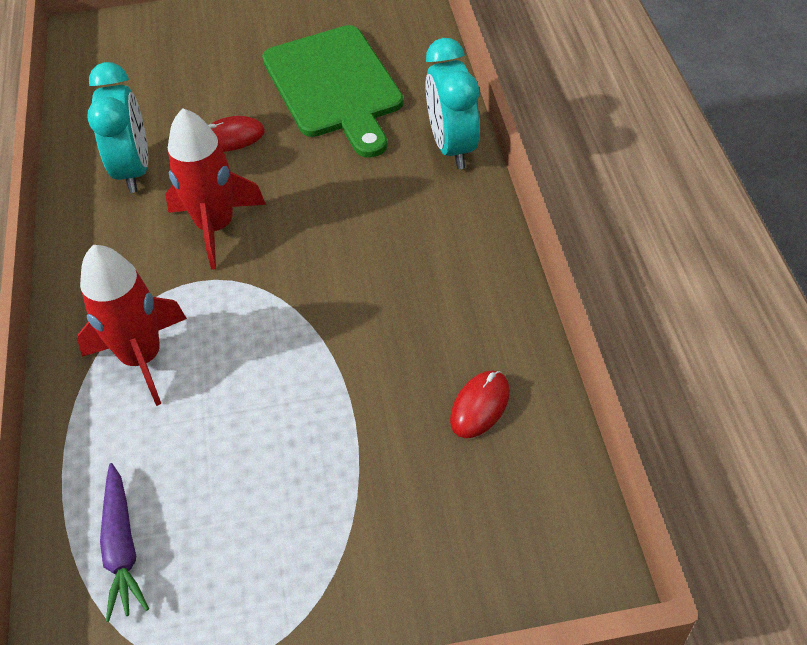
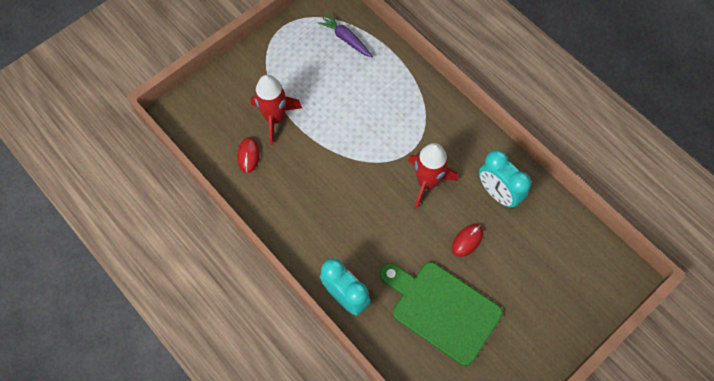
camera: 145 degrees right, 15 degrees up
red rocket [77,245,187,406] -> red rocket moved to [251,75,302,145]

